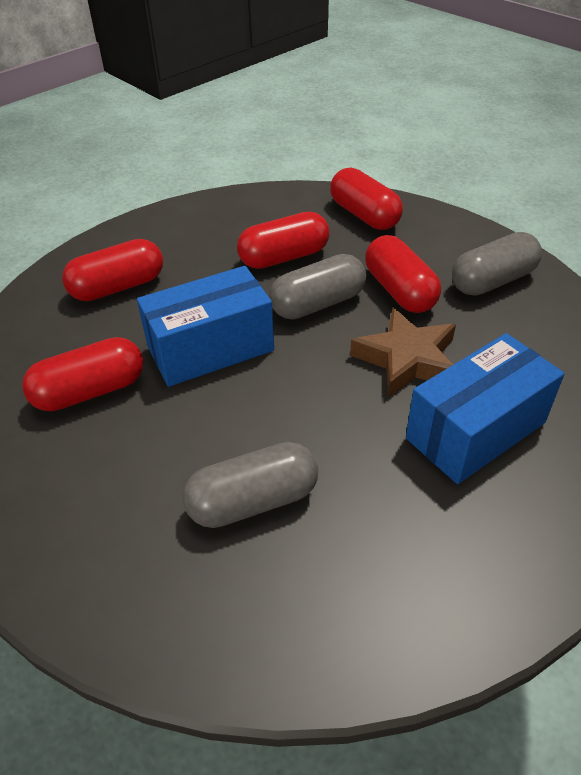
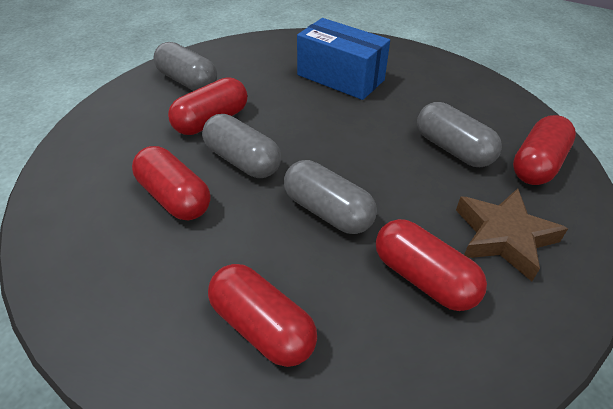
camera: 110 degrees left, 0 degrees up
blue box [137,266,274,387] -> grey capsule [284,160,377,234]
red capsule [330,168,403,230] -> red capsule moved to [513,115,576,185]
brown star [350,307,456,398] -> brown star moved to [456,188,568,281]

